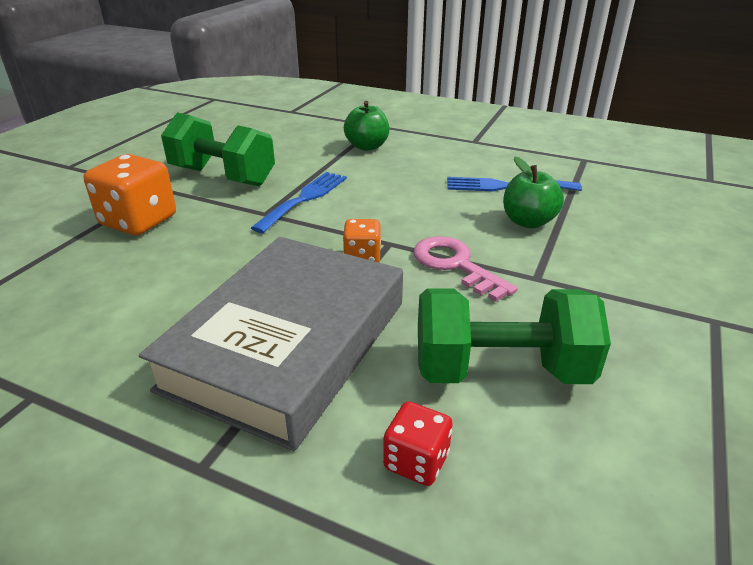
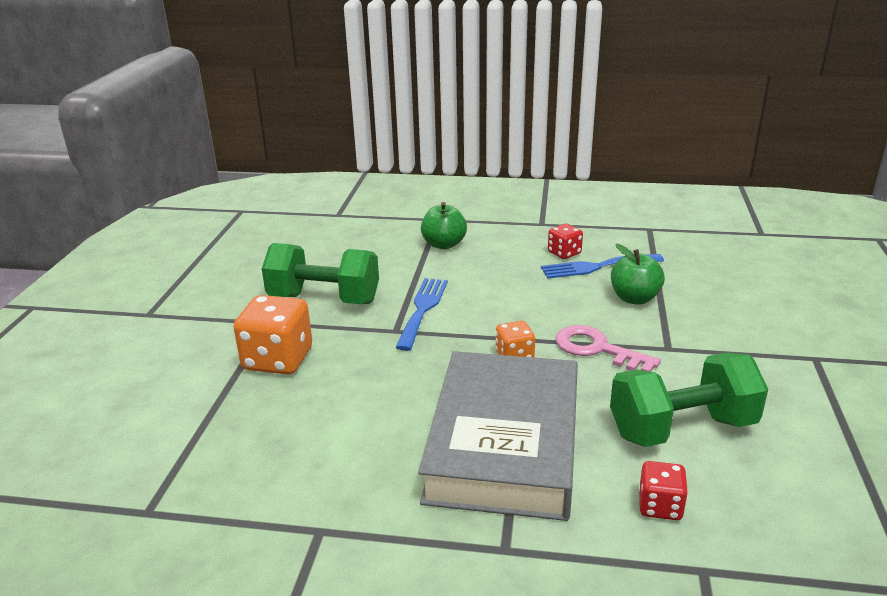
camera: 15 degrees left, 5 degrees down
none -> red dice [548,224,583,259]

